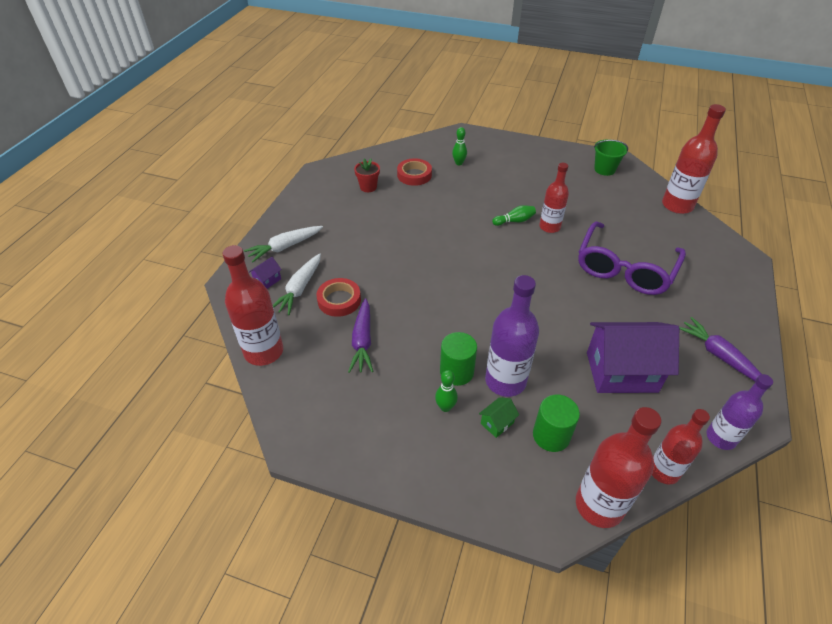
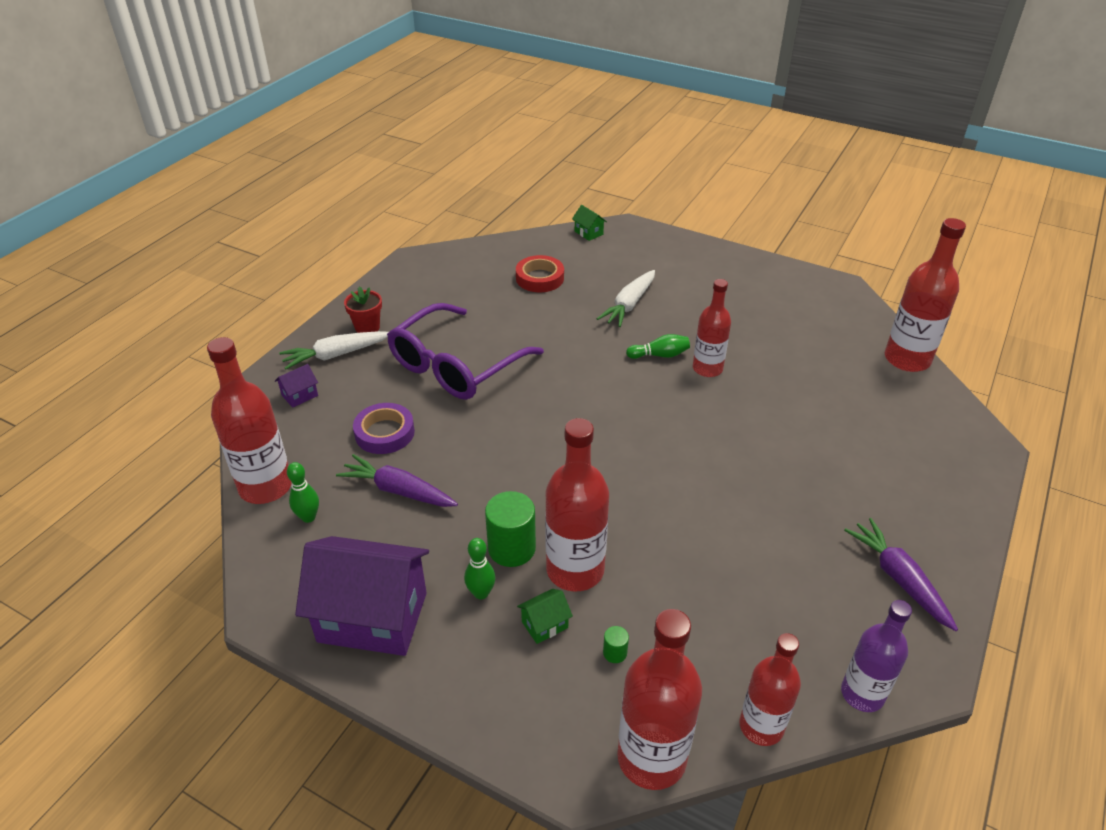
camera: 10 degrees right, 5 degrees down
white carrot [273,253,321,315] -> white carrot moved to [597,270,655,327]
red tape [316,278,361,317] -> purple tape [353,403,415,454]
purple carrot [348,298,373,373] -> purple carrot turned 105 degrees clockwise [336,454,458,507]
red flower pot [354,158,380,192] -> red flower pot moved to [344,286,382,333]
green bowling pin [452,127,467,165] -> green bowling pin moved to [287,462,319,523]
purple bottle [485,275,539,397] -> red bottle [545,418,609,591]
green cylinder [533,394,580,452] -> green cylinder [603,626,629,663], size x0.46
purple glasses [578,221,686,295] -> purple glasses moved to [387,303,544,400]
purple house [587,322,679,393] -> purple house moved to [295,536,429,656]
green bucket [594,139,628,176] -> none
none -> green house [572,205,607,241]

